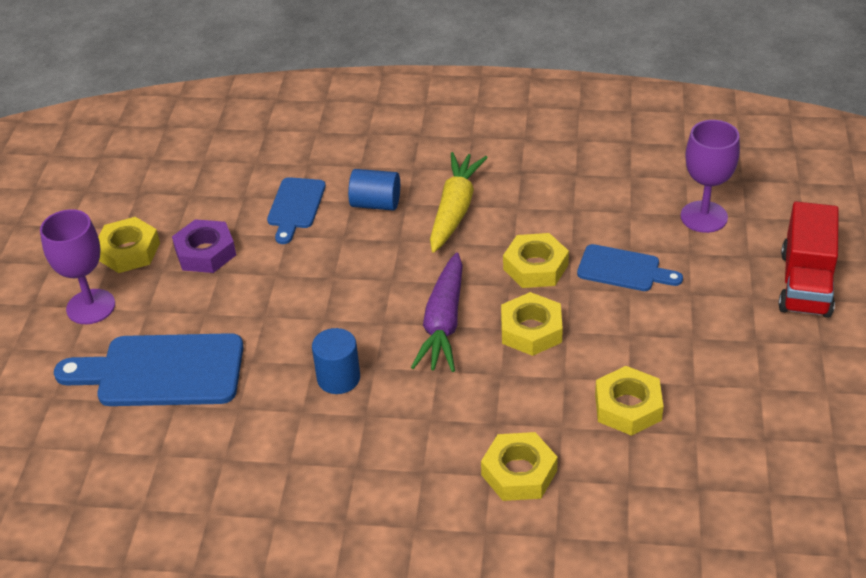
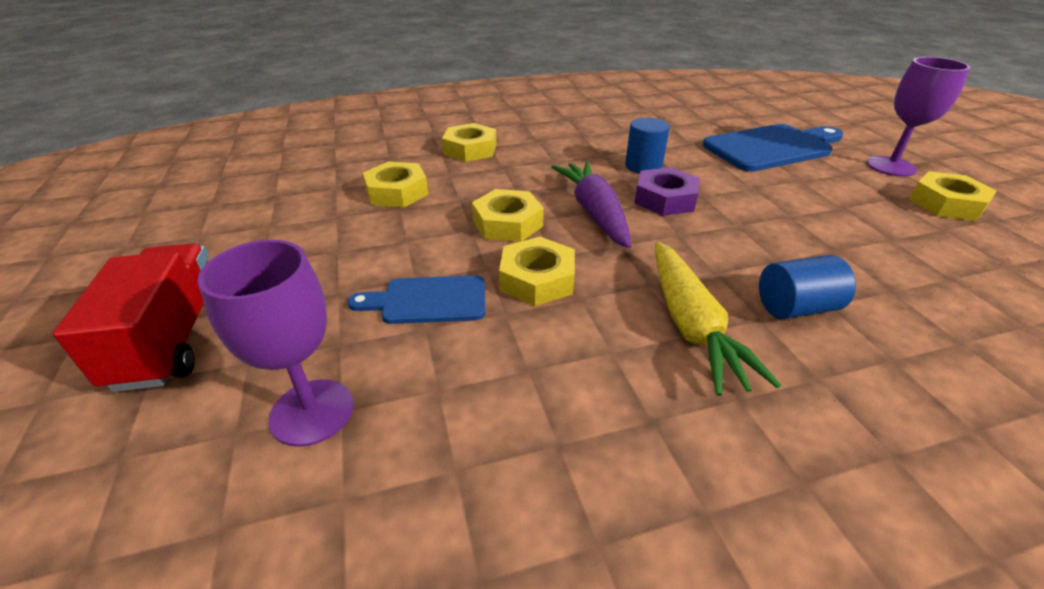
camera: 155 degrees right, 5 degrees down
purple nut [172,219,236,273] -> purple nut moved to [635,167,699,216]
blue cutting board [267,177,326,244] -> none

